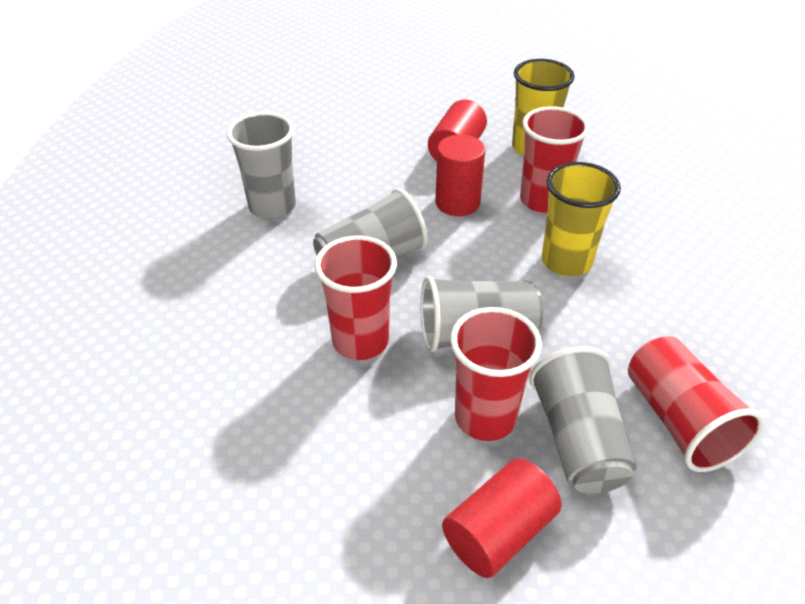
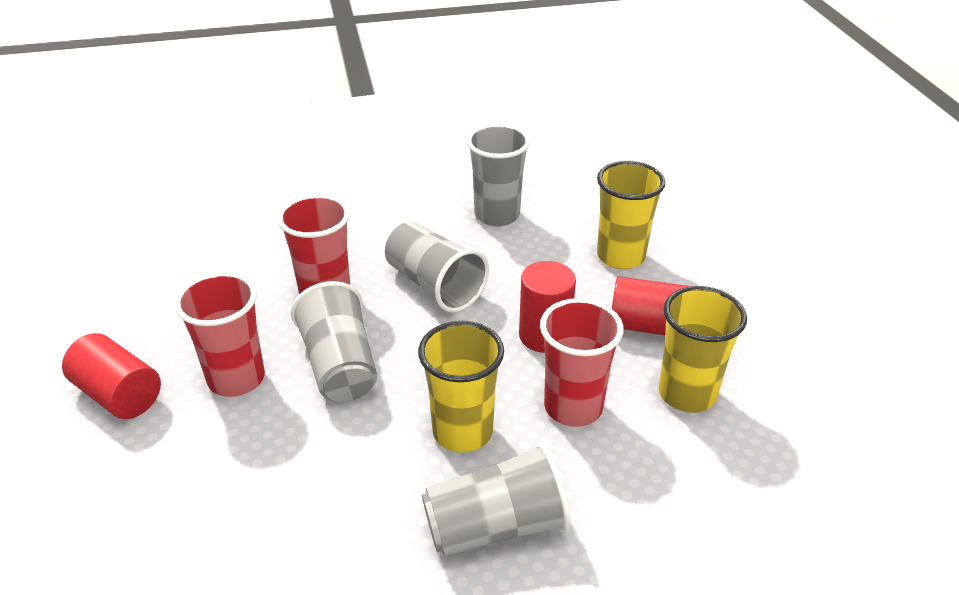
camera: 80 degrees right, 5 degrees down
grey cup [529,346,637,494] -> grey cup moved to [422,443,570,556]
red cup [628,336,765,472] -> none
none -> yellow cup [597,161,665,269]

